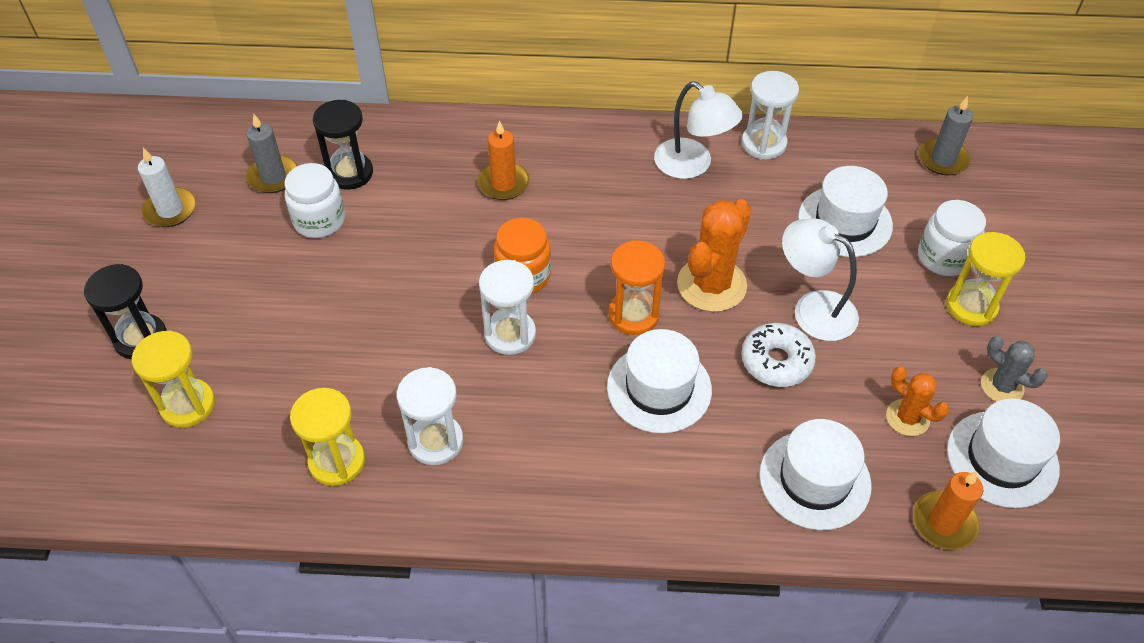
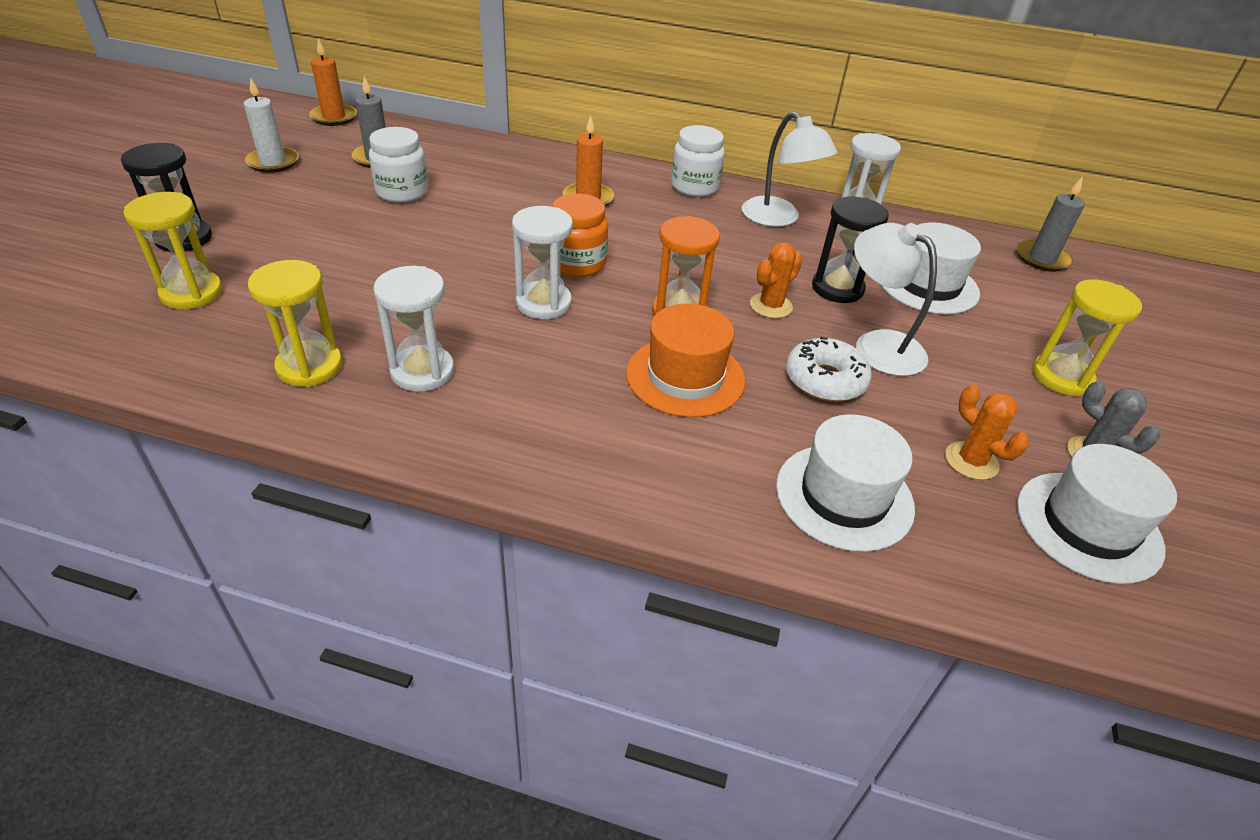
camera: 10 degrees right, 10 degrees down
black hourglass [313,100,373,190] -> black hourglass moved to [812,197,889,303]
white hat [607,329,712,434] -> orange hat [626,304,745,417]
orange cactus [677,199,751,312] -> orange cactus [750,242,803,318], size x0.57
orange candle [913,471,983,550] -> orange candle moved to [309,38,357,126]
white jar [918,200,986,276] -> white jar moved to [671,125,725,197]

